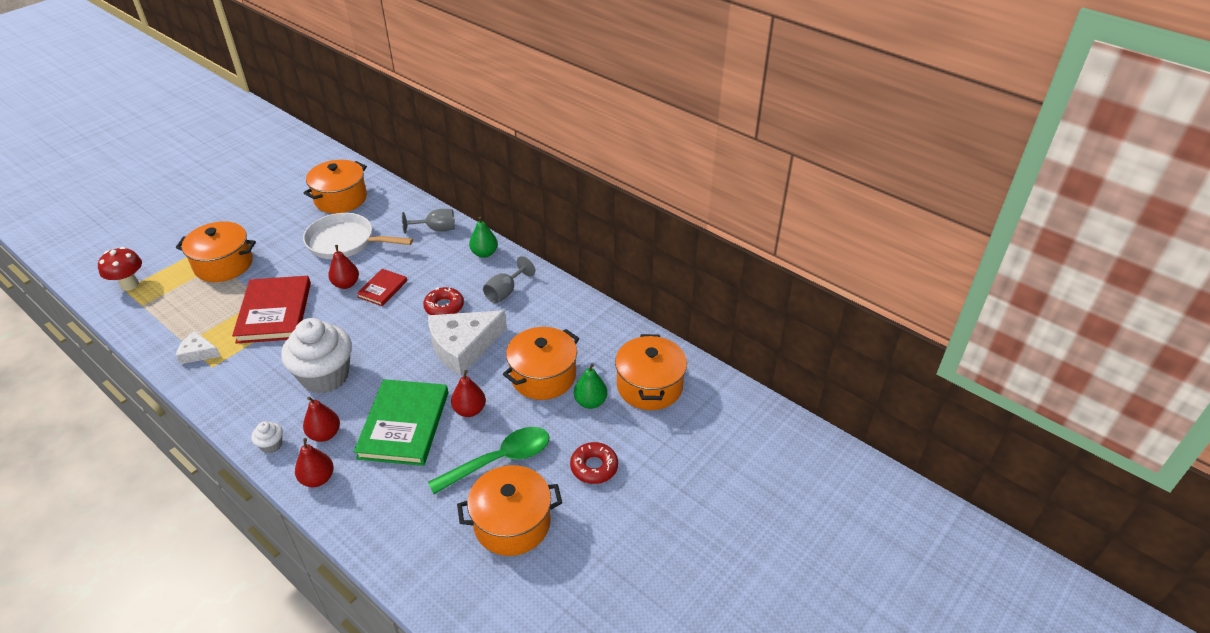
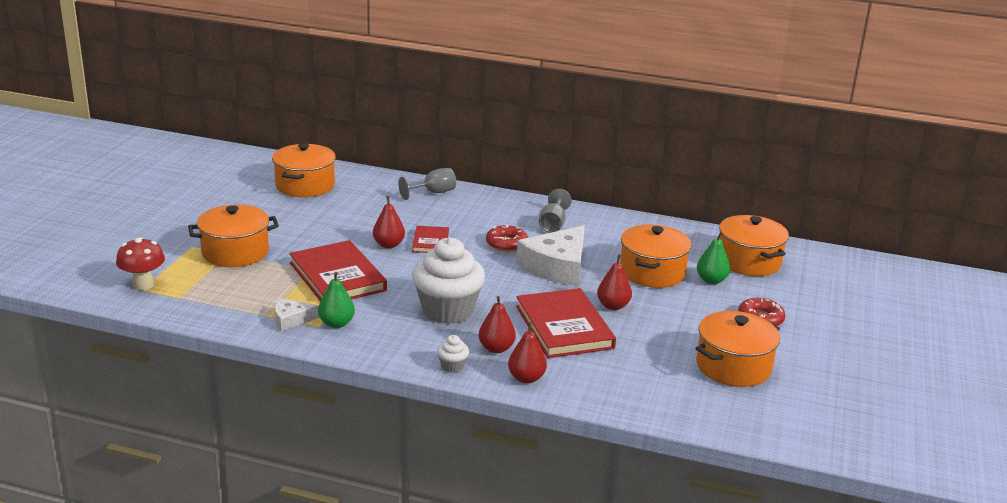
camera: 25 degrees left, 15 degrees down
white pan [303,213,413,259] -> none
green book [354,379,448,466] -> red book [516,288,616,358]
green spoon [428,427,550,494] -> none
green pear [469,217,498,258] -> green pear moved to [318,272,355,328]

